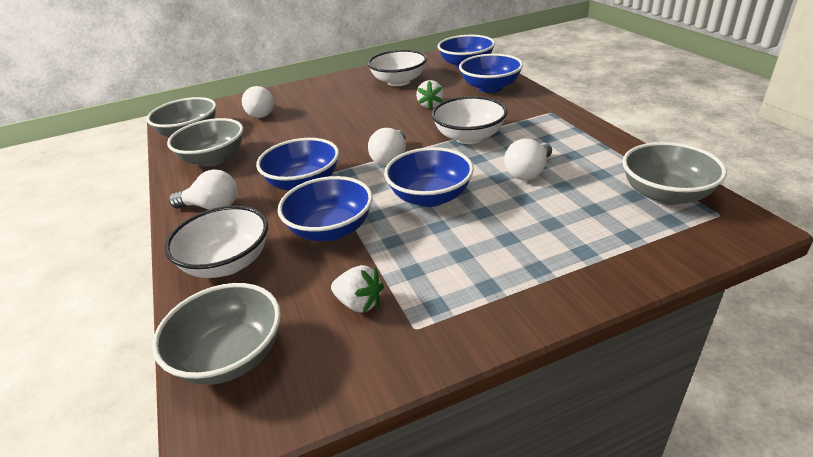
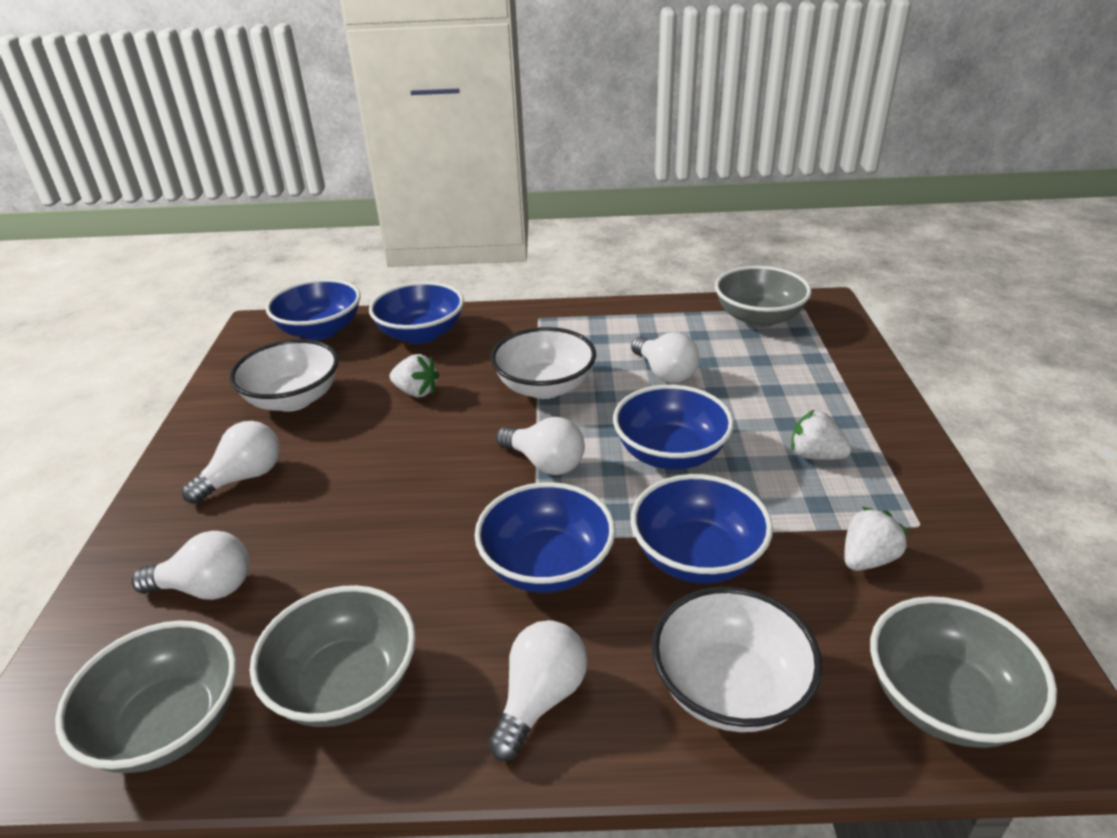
camera: 70 degrees left, 0 degrees up
none -> white light bulb [182,421,280,504]
none -> white strawberry [791,410,851,460]

